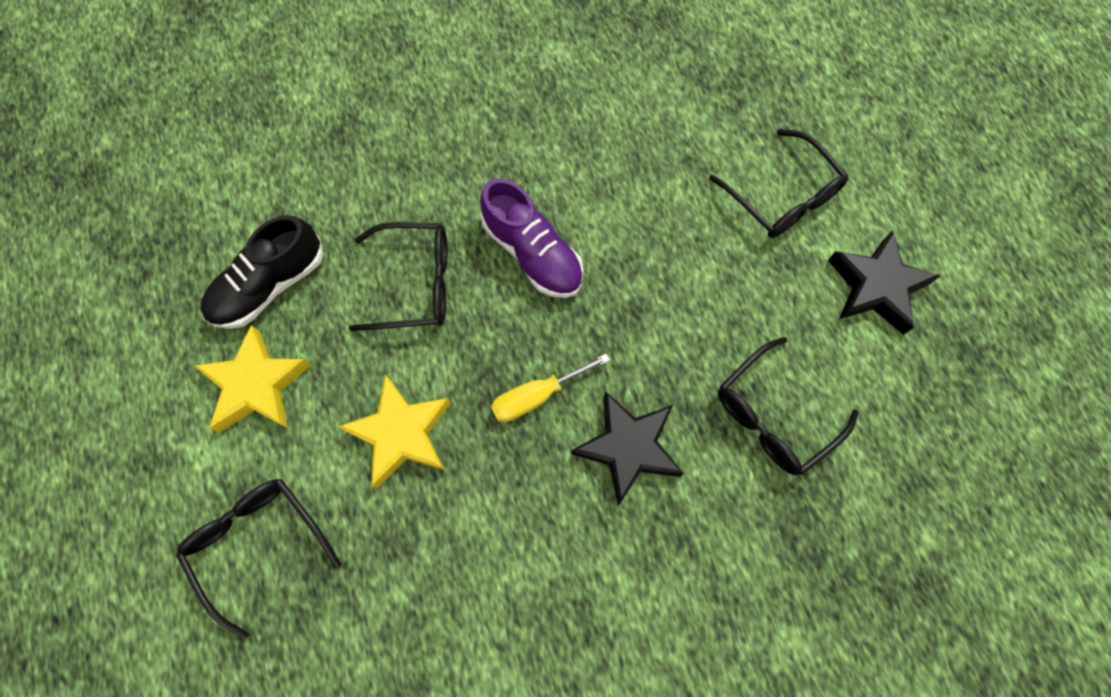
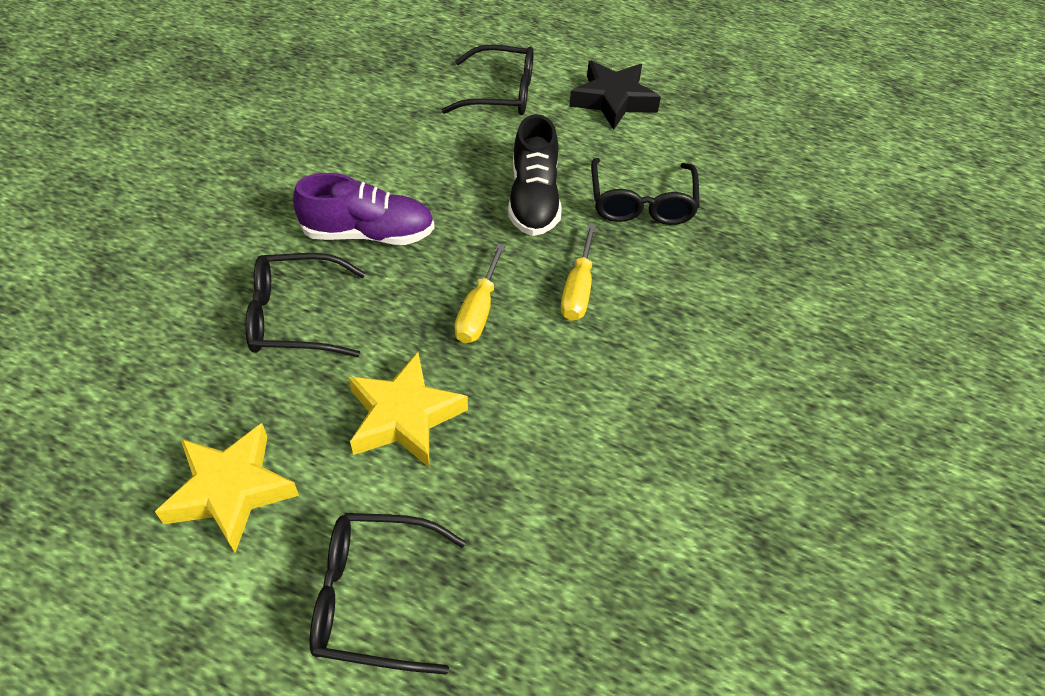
camera: 50 degrees left, 20 degrees down
black shoe [200,215,323,329] -> black shoe moved to [508,114,562,236]
black glasses [349,222,447,331] -> black glasses turned 135 degrees counterclockwise [245,253,366,357]
black star [571,391,684,505] -> yellow screwdriver [561,224,596,321]

